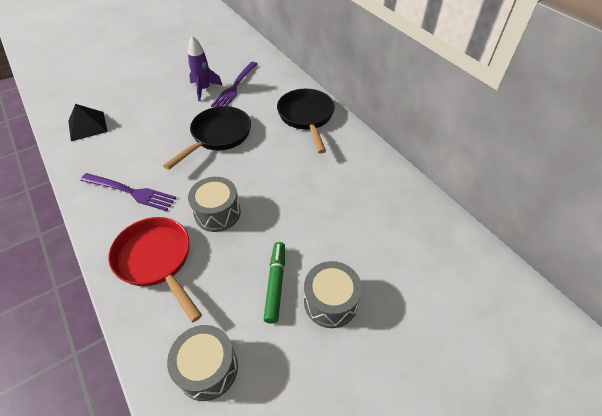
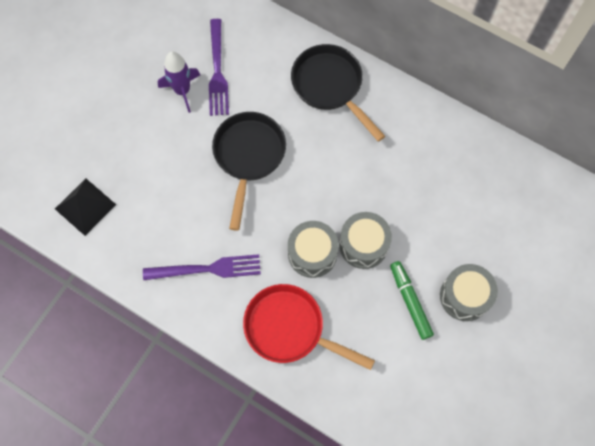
camera: 25 degrees left, 20 degrees up
grey drum [167,325,238,401] -> grey drum moved to [339,212,392,269]

